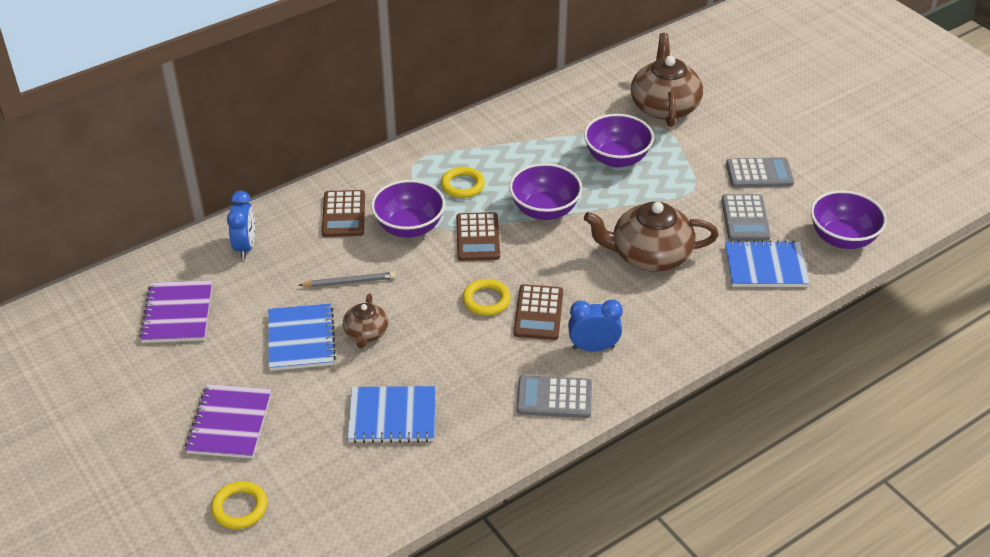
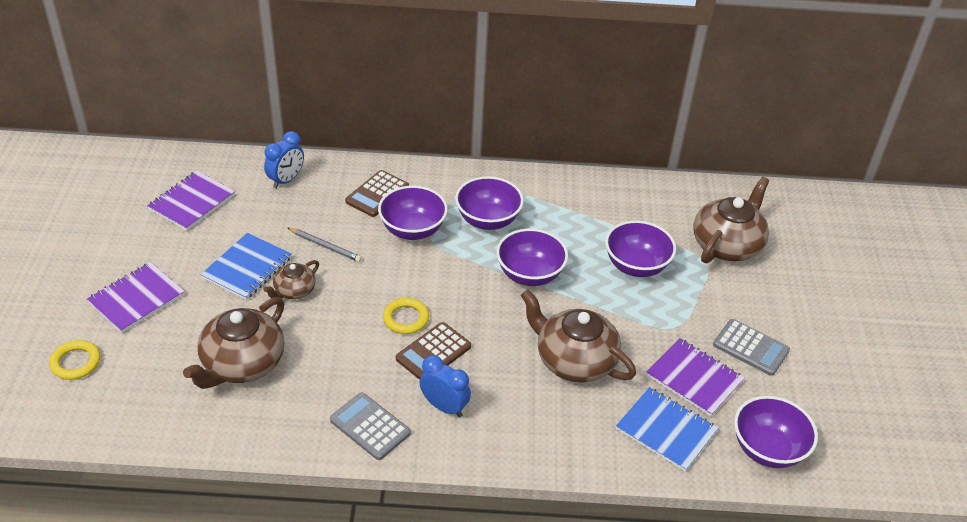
camera: 35 degrees right, 0 degrees up
blue notebook [348,386,436,443] -> brown teapot [183,297,284,389]
yellow ring [441,167,485,198] -> purple bowl [455,176,524,230]
brown calculator [456,212,500,261] -> none
grey calculator [722,194,771,241] -> purple notebook [646,338,745,417]

